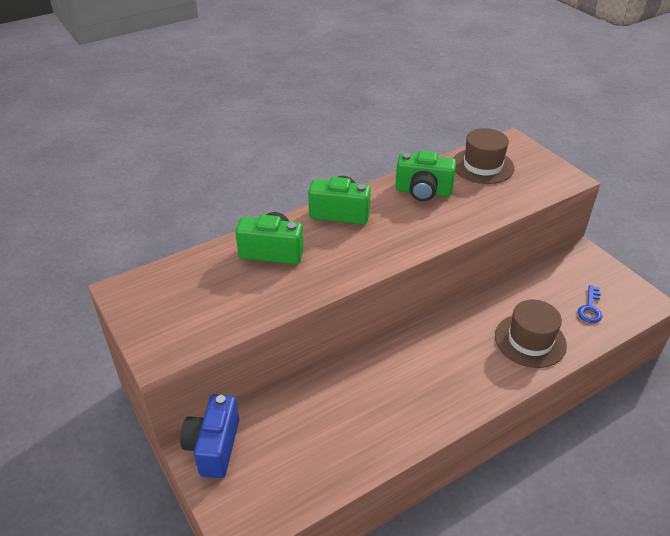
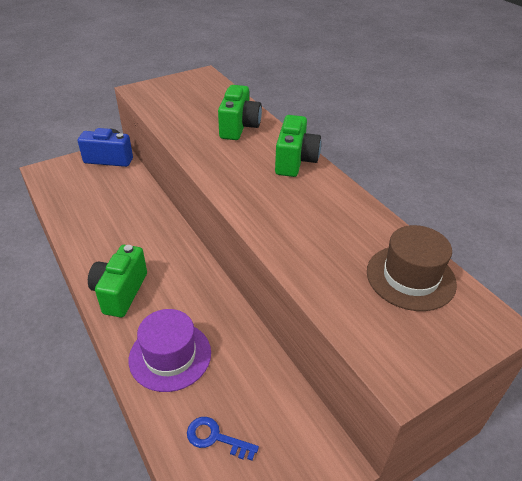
camera: 90 degrees right, 0 degrees up
green camera [395,150,456,201] -> green camera moved to [88,245,147,317]
brown hat [495,300,567,368] -> purple hat [129,309,211,392]

